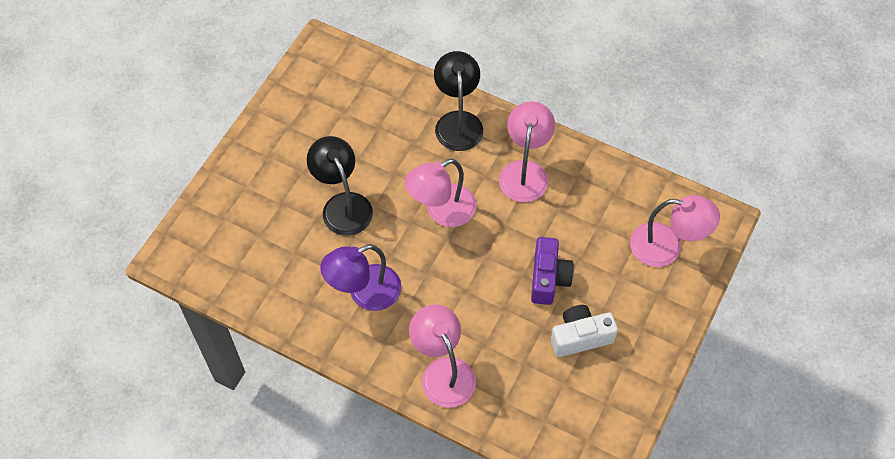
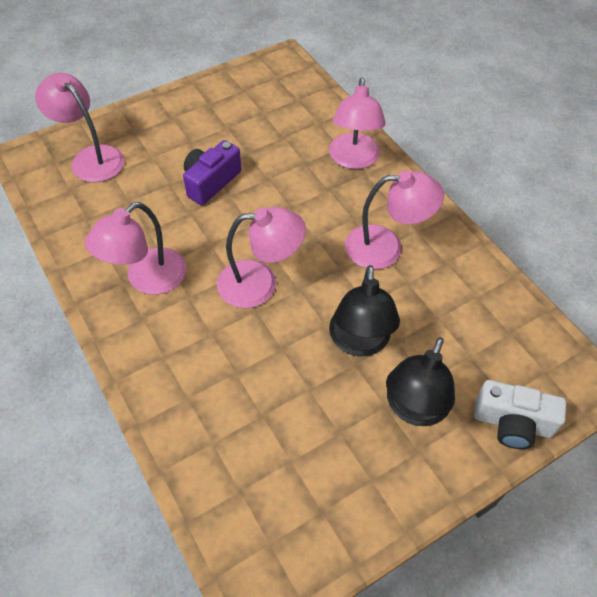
camera: 150 degrees left, 5 degrees down
purple lamp [320,244,401,311] -> pink lamp [345,171,444,270]
black lamp [434,51,483,151] -> black lamp moved to [386,337,455,426]
white camera [551,305,618,357] -> white camera moved to [474,380,566,449]

